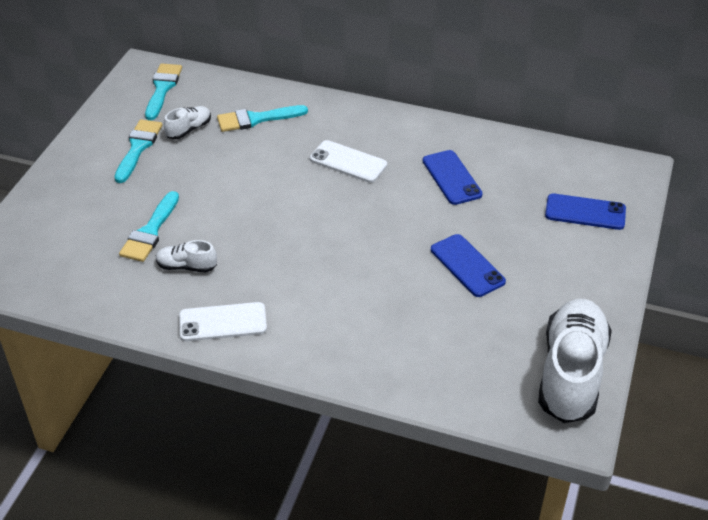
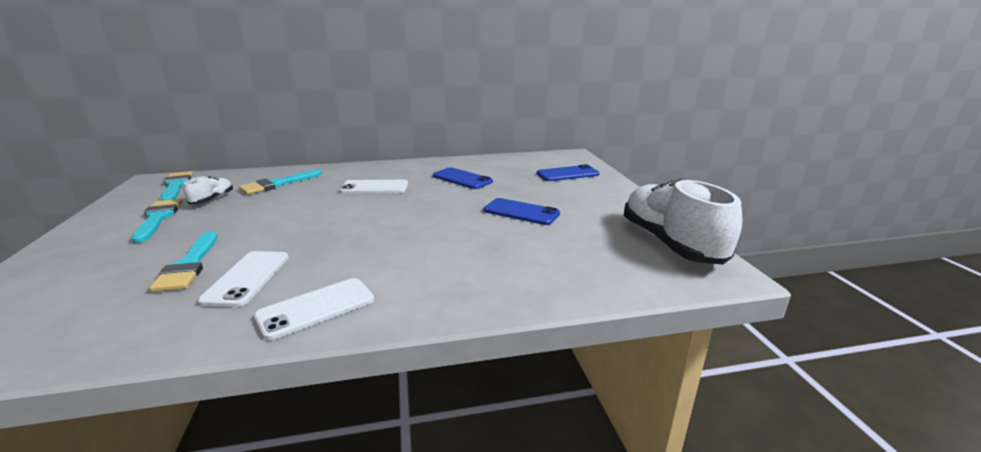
camera: 30 degrees left, 20 degrees down
white shoe [156,240,217,272] -> white phone [198,251,289,307]

